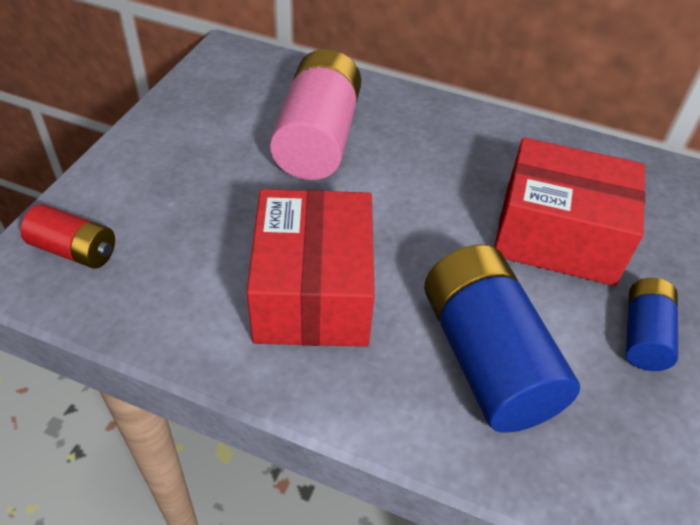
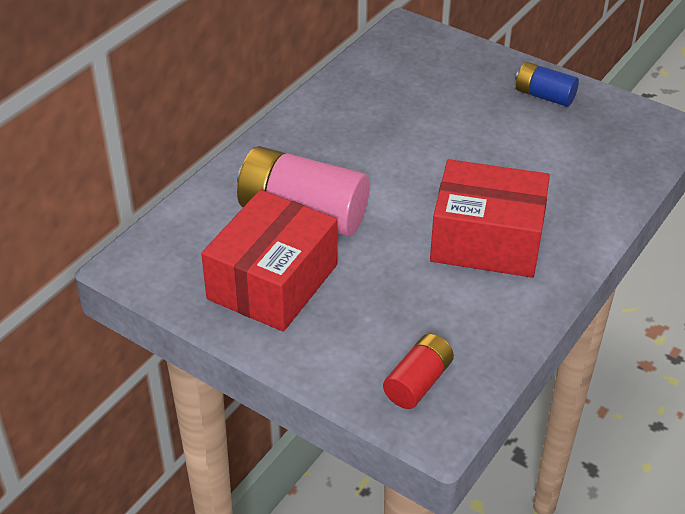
camera: 75 degrees left, 5 degrees down
blue battery [424,245,580,433] -> none
red box [494,137,645,286] -> red box moved to [201,190,337,332]

